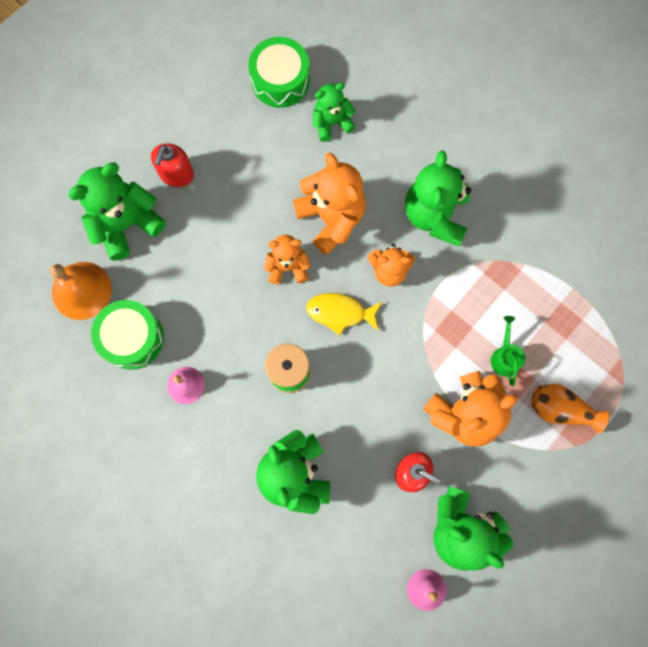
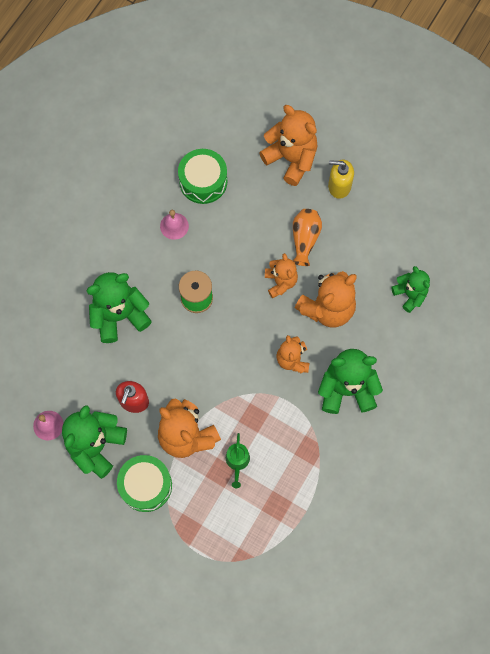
camera: 80 degrees right, 5 degrees down
orange bell [50,262,112,320] -> none
green teddy bear [68,163,166,261] -> orange teddy bear [259,105,318,186]
red soap dispenser [151,143,194,187] -> yellow soap dispenser [328,160,354,199]
green drum [249,37,310,108] -> green drum moved to [117,455,172,512]
yellow fish [306,293,382,335] -> none
green watering can [491,316,525,386] -> green watering can turned 105 degrees clockwise [226,433,250,488]
orange vase [531,384,609,433] -> orange vase moved to [293,209,322,266]

